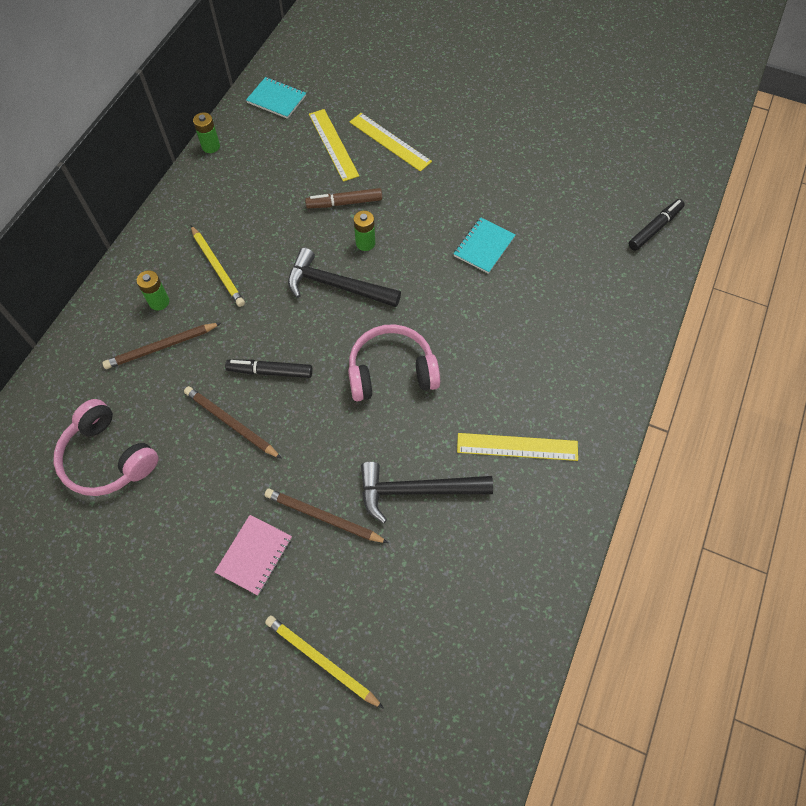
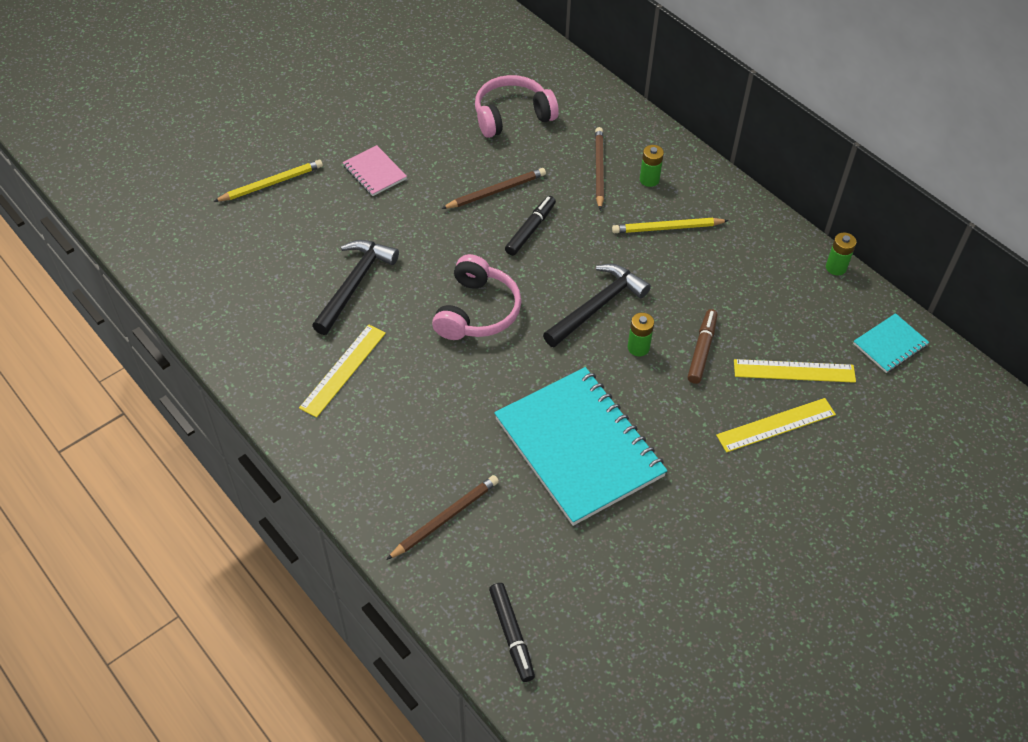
camera: 115 degrees right, 10 degrees down
brown pencil [265,489,388,543] -> brown pencil moved to [386,475,499,560]
turquoise notebook [453,217,516,274] -> turquoise notebook [494,367,668,526], size x2.26

